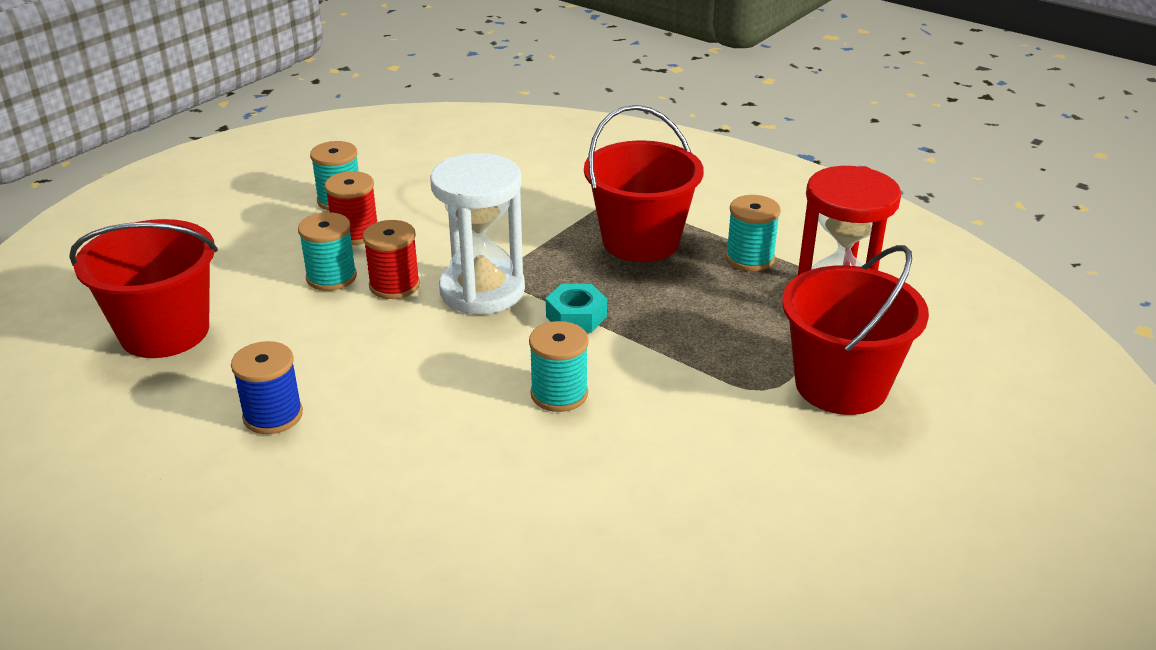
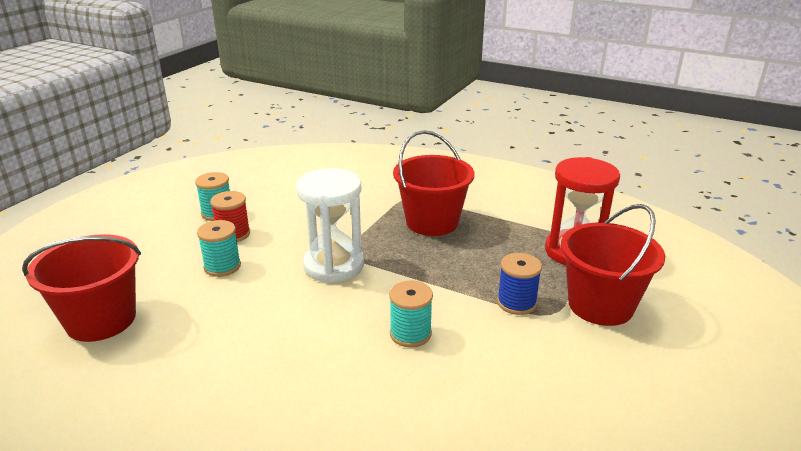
camera: 10 degrees left, 5 degrees down
blue spool [231,341,303,434] -> blue spool moved to [497,253,542,315]
red spool [363,220,420,299] -> none
turquoise nut [546,284,607,333] -> none
turquoise spool [726,195,781,271] -> none

